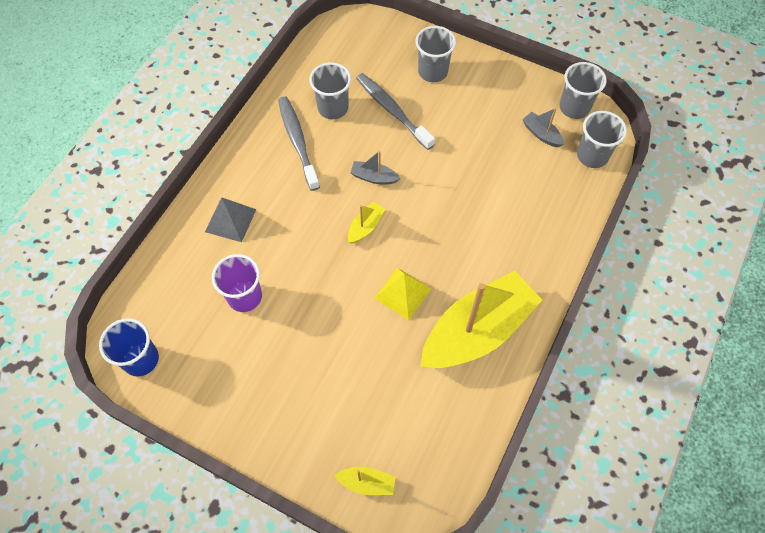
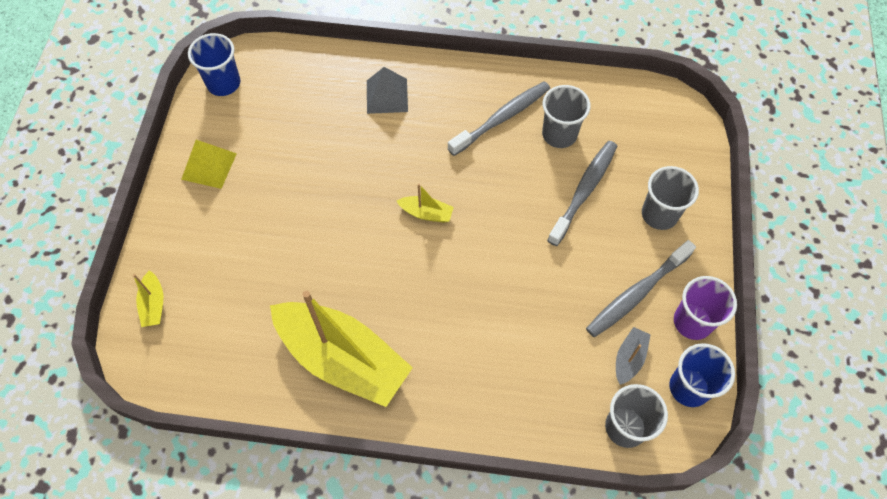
camera: 70 degrees right, 0 degrees up
purple cup [212,254,262,312] -> purple cup moved to [674,276,737,340]
grey boat [350,151,401,184] -> none
yellow pyramid [374,268,431,320] -> yellow pyramid moved to [181,140,237,189]
grey cup [560,62,607,119] -> blue cup [669,343,735,407]
none -> grey toothbrush [586,240,696,337]

